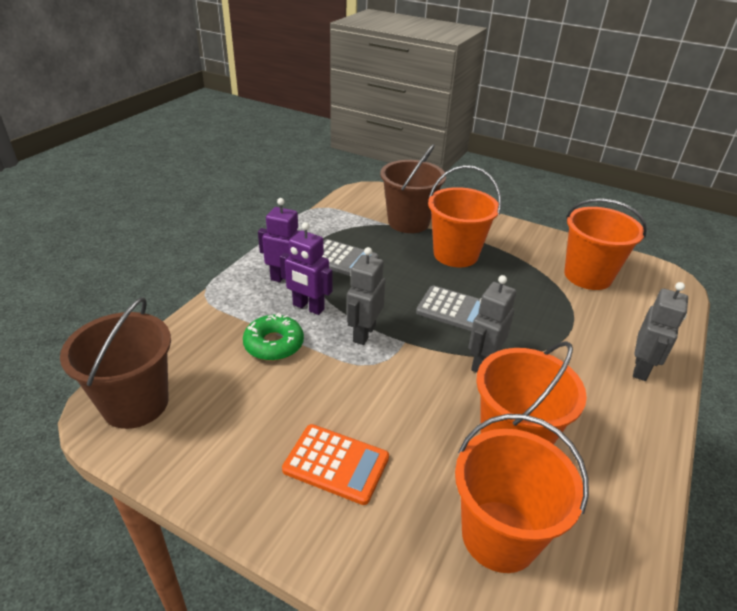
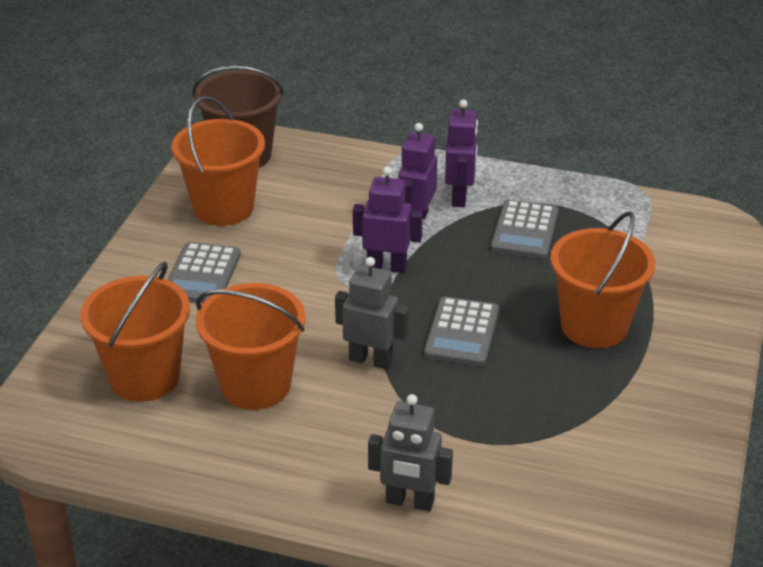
camera: 80 degrees right, 0 degrees up
green donut [243,313,304,361] -> none
orange calculator [282,424,389,505] -> grey calculator [168,242,241,303]
grey robot [346,247,386,345] -> purple robot [353,167,423,273]
brown bucket [380,144,446,233] -> none
orange bucket [564,199,647,290] -> orange bucket moved to [171,96,265,226]

